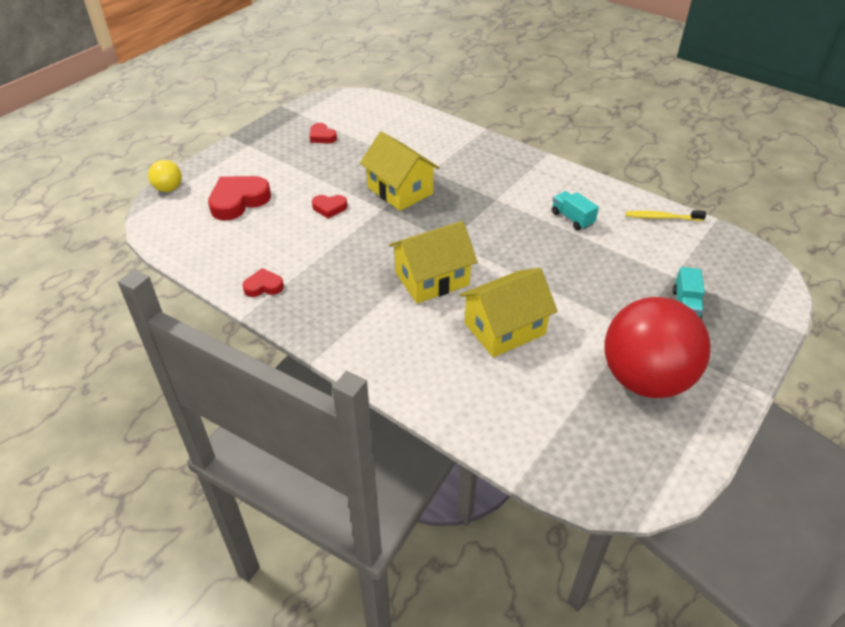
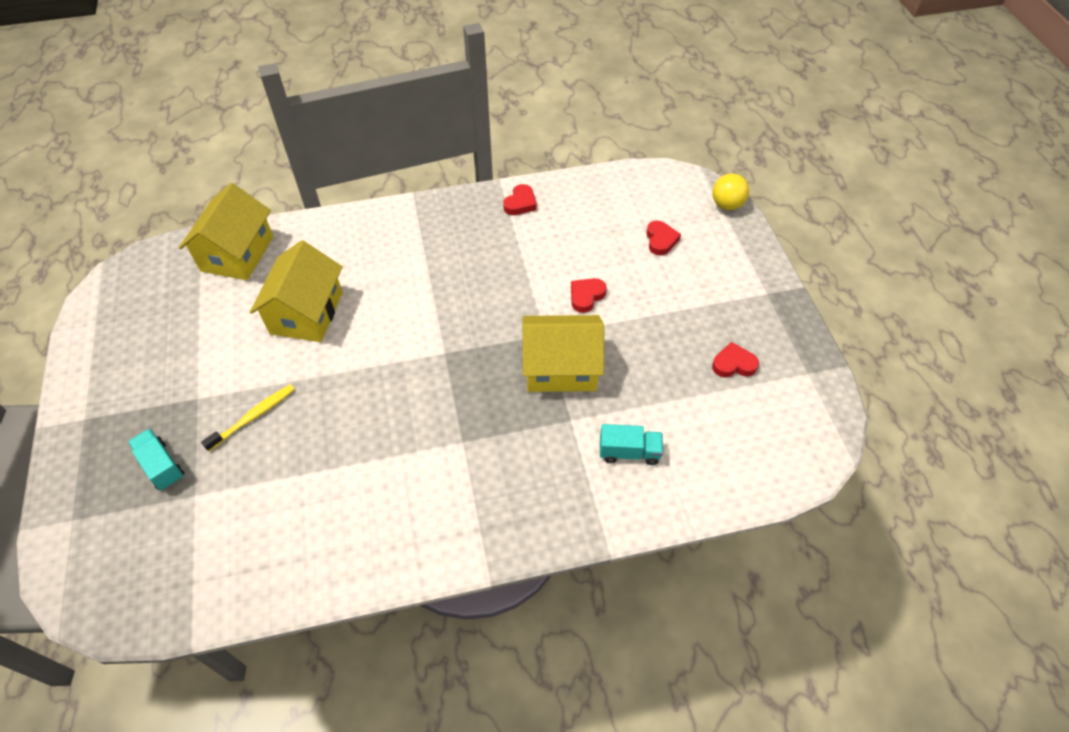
camera: 130 degrees right, 10 degrees up
red heart [208,176,271,220] -> red heart [646,221,681,255], size x0.54
yellow house [389,221,478,303] -> yellow house moved to [179,183,273,280]
turquoise truck [552,191,599,230] -> turquoise truck moved to [600,424,663,465]
red ball [604,297,710,398] -> none
yellow toothbrush [626,210,706,221] -> yellow toothbrush moved to [201,384,295,451]

